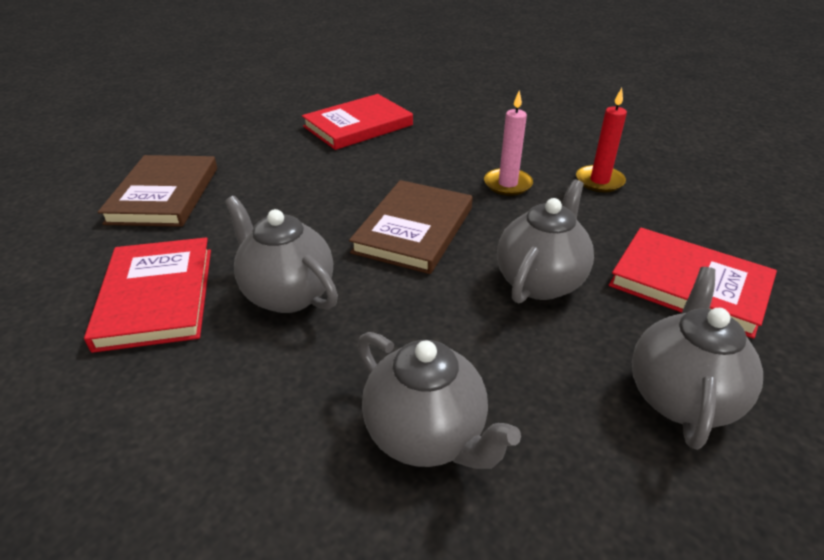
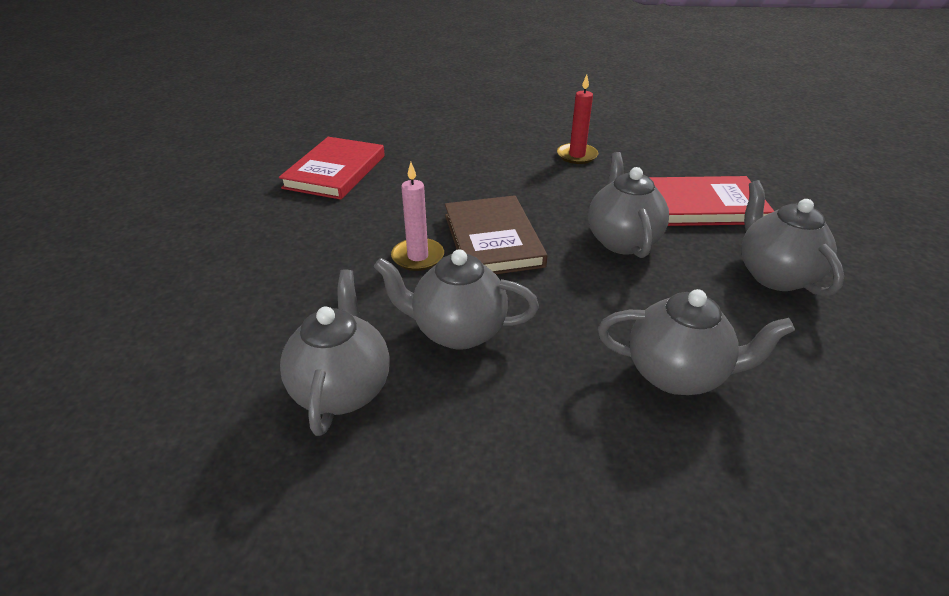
camera: 35 degrees left, 0 degrees up
red book [84,237,211,353] -> grey teapot [280,270,390,436]
brown book [98,155,217,227] -> none
pink candle [484,91,533,196] -> pink candle moved to [391,162,444,271]

